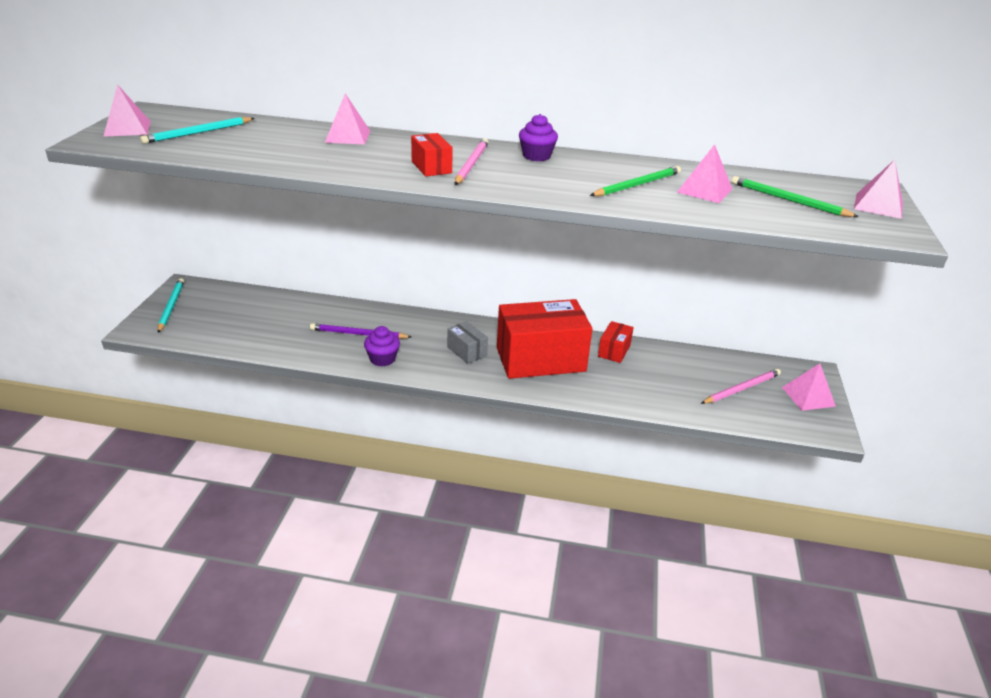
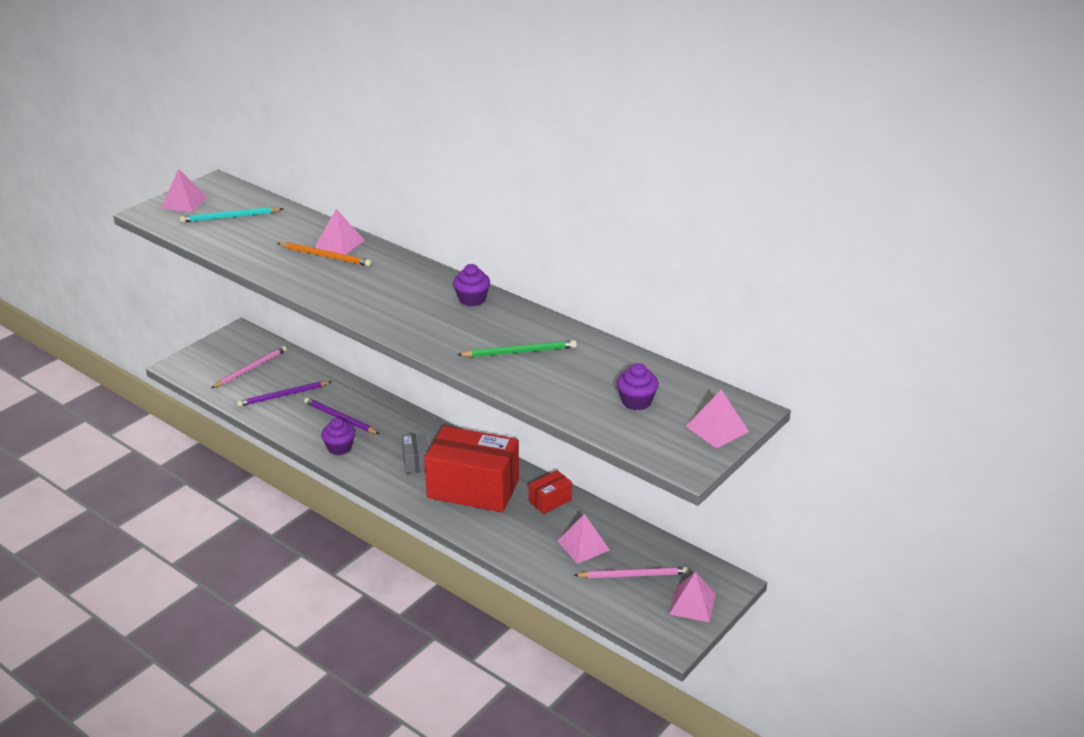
camera: 30 degrees right, 0 degrees up
turquoise pencil [158,278,184,333] -> none
red box [411,133,453,176] -> none
pink pencil [455,138,489,185] -> pink pencil moved to [211,346,287,388]
pink pyramid [677,144,732,203] -> pink pyramid moved to [557,514,610,564]
green pencil [732,176,859,217] -> purple cupcake [617,363,659,411]
none -> purple pencil [237,381,332,407]
none -> orange pencil [277,242,372,266]

